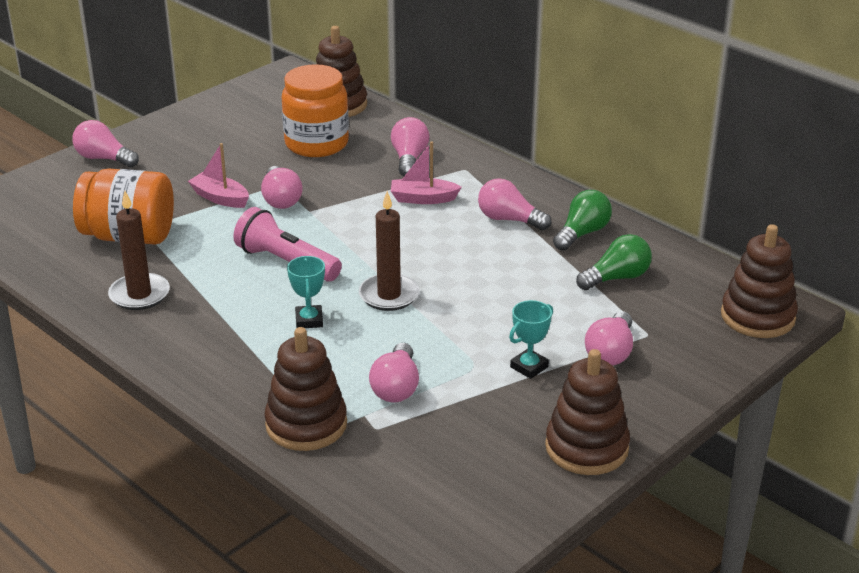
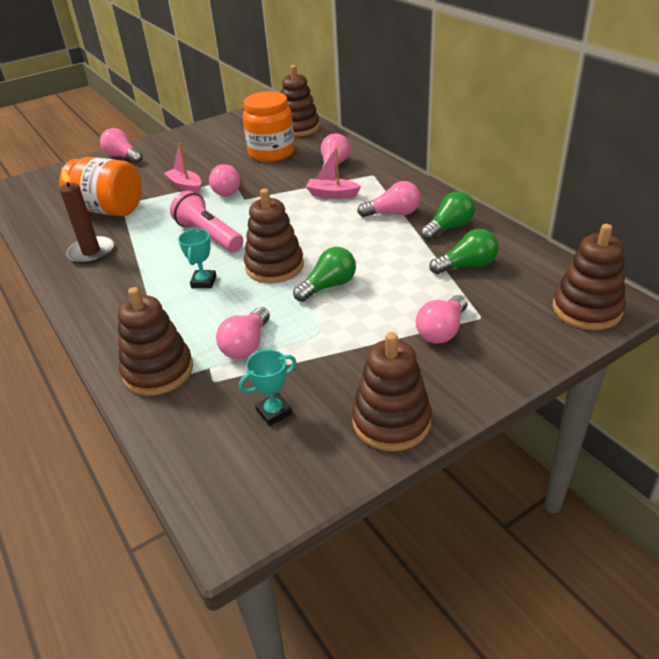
camera: 15 degrees right, 5 degrees up
brown candle [359,191,420,311] -> brown stacking toy [244,189,304,283]
pink light bulb [478,178,551,230] -> pink light bulb turned 135 degrees clockwise [357,181,420,217]
turquoise trophy [509,300,553,379] -> turquoise trophy moved to [239,349,296,426]
none -> green light bulb [293,247,356,302]

